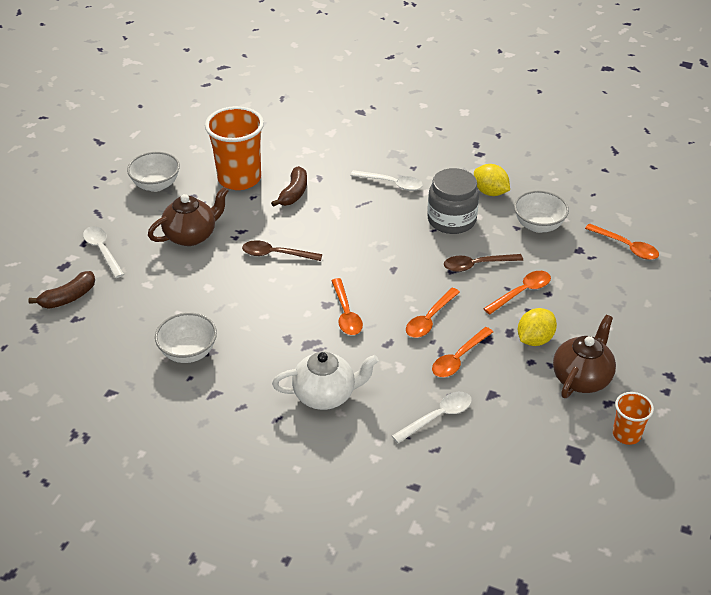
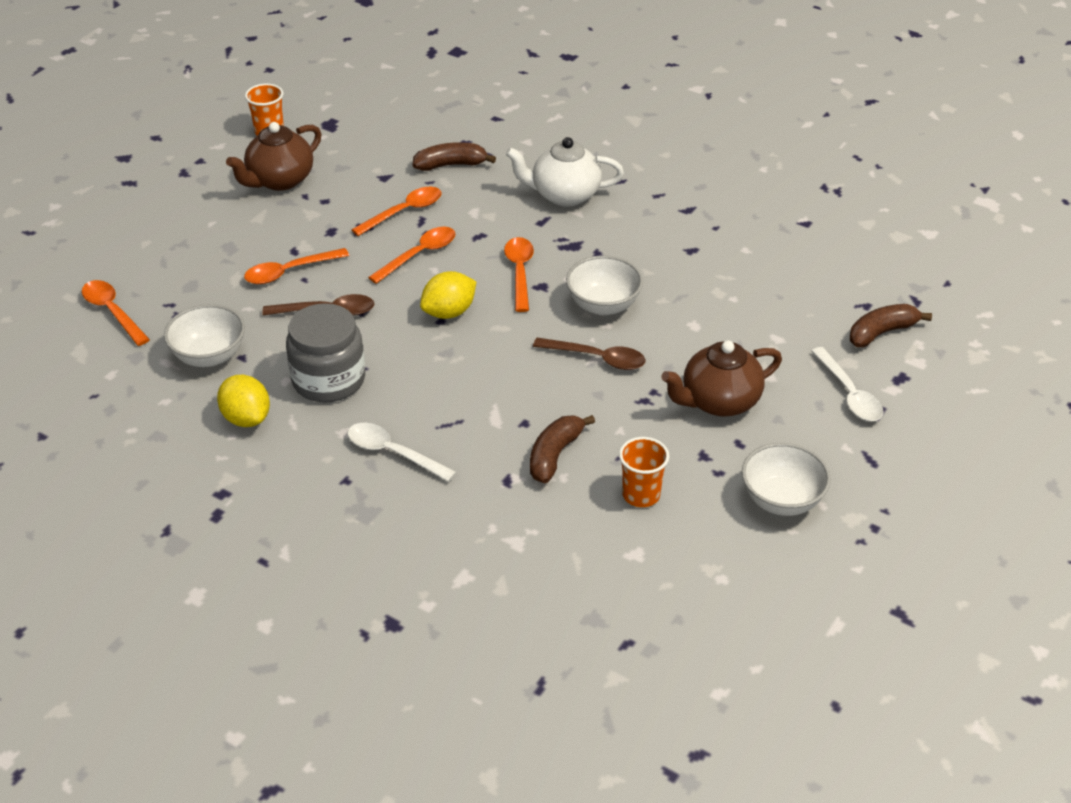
camera: 170 degrees left, 0 degrees up
white bowl [155,313,217,363] -> white bowl moved to [566,256,643,315]
orange cup [205,106,264,190] -> orange cup [619,437,669,507], size x0.51
white spoon [392,392,472,444] -> brown banana [413,142,496,171]
yellow lemon [518,308,557,346] -> yellow lemon moved to [420,271,476,319]

